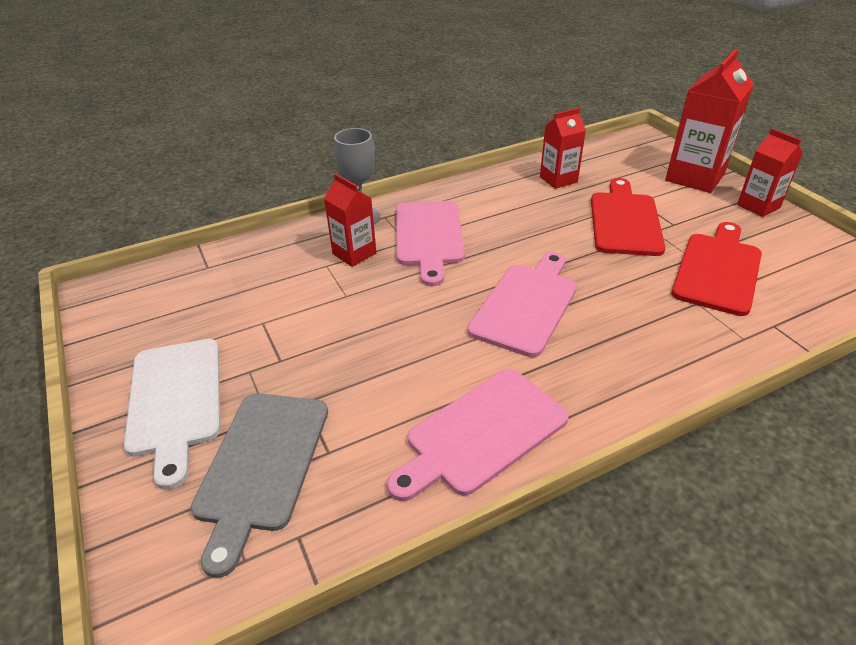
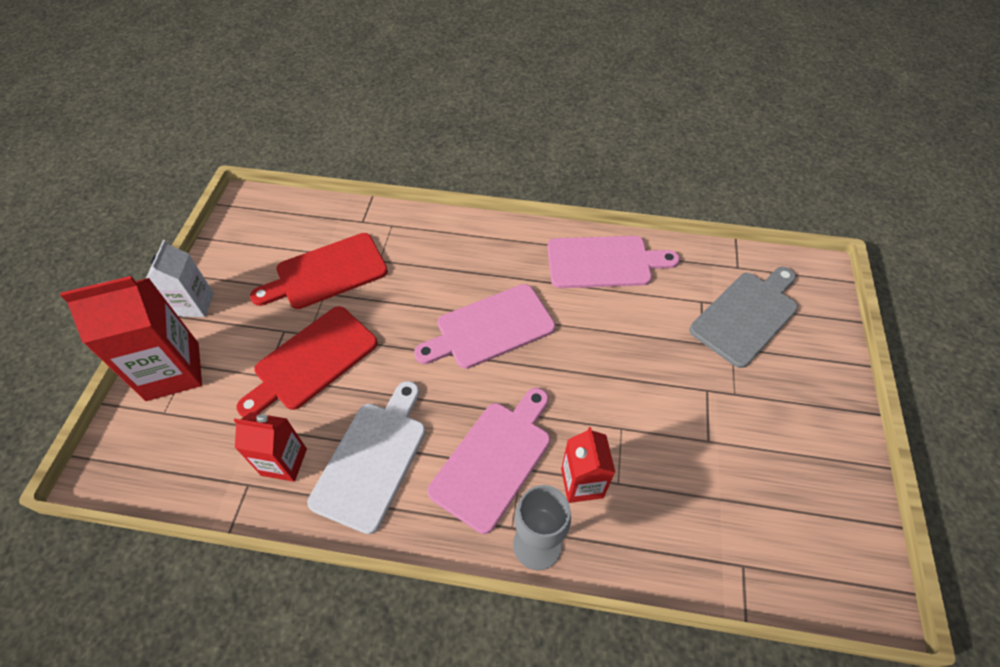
camera: 145 degrees left, 15 degrees up
white cutting board [124,339,221,490] -> white cutting board moved to [307,381,426,534]
red carton [737,129,803,217] -> white carton [146,240,214,317]

